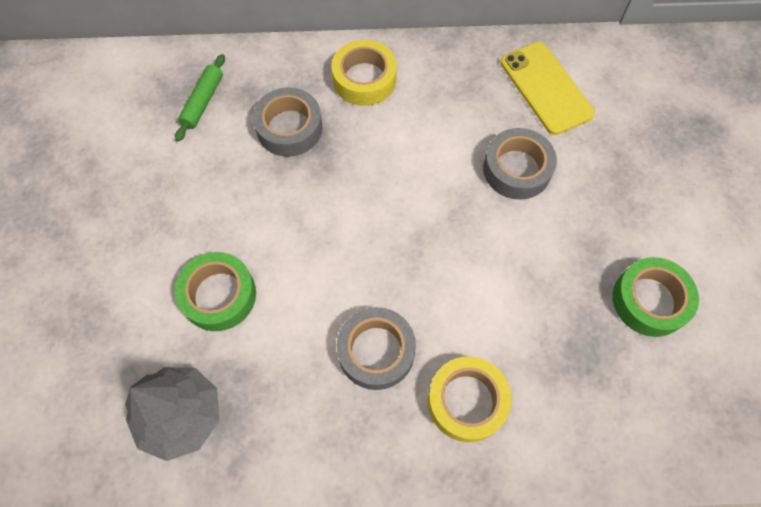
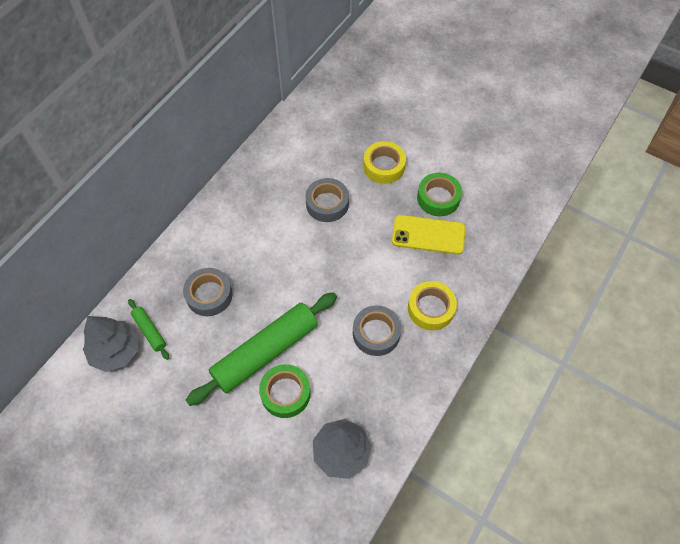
camera: 55 degrees left, 5 degrees down
yellow tape [331,40,397,106] -> yellow tape moved to [363,141,406,184]
yellow phone [500,42,595,135] -> yellow phone moved to [392,215,466,255]
none -> grey tree [83,316,138,372]
none -> green rolling pin [186,292,337,406]

